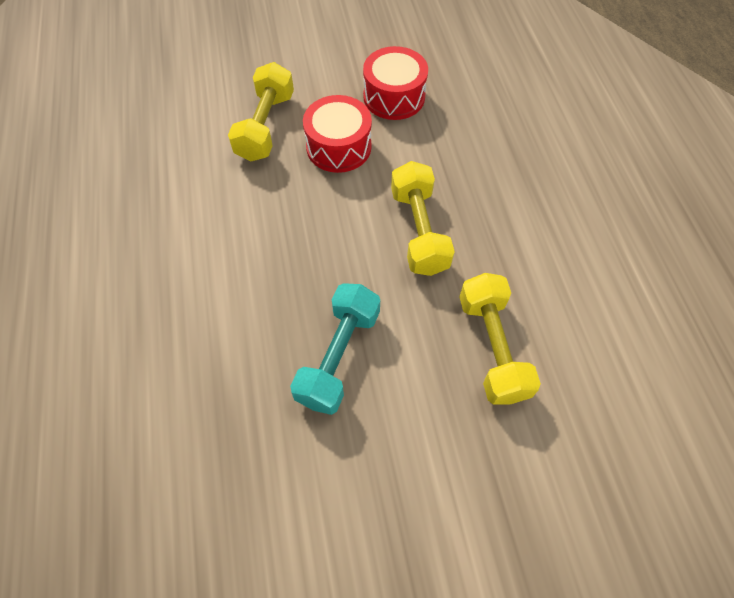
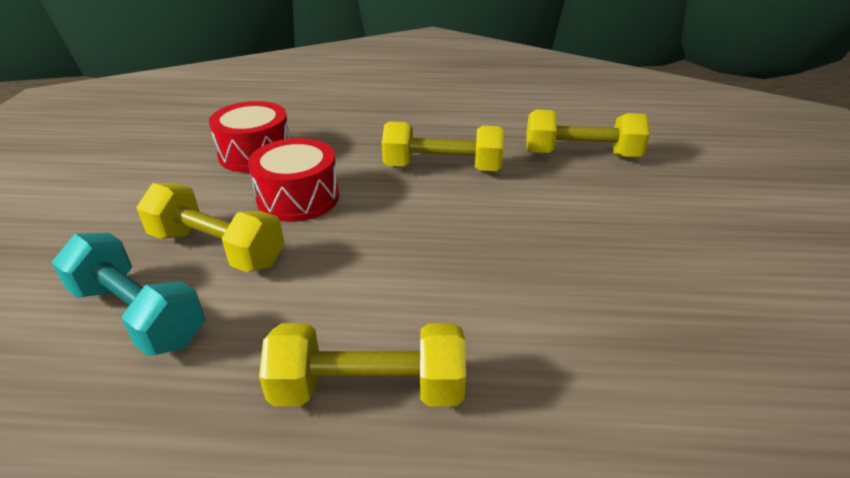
camera: 75 degrees left, 25 degrees down
turquoise dumbbell [290,283,380,415] -> turquoise dumbbell moved to [51,233,205,356]
none -> yellow dumbbell [259,323,466,406]

